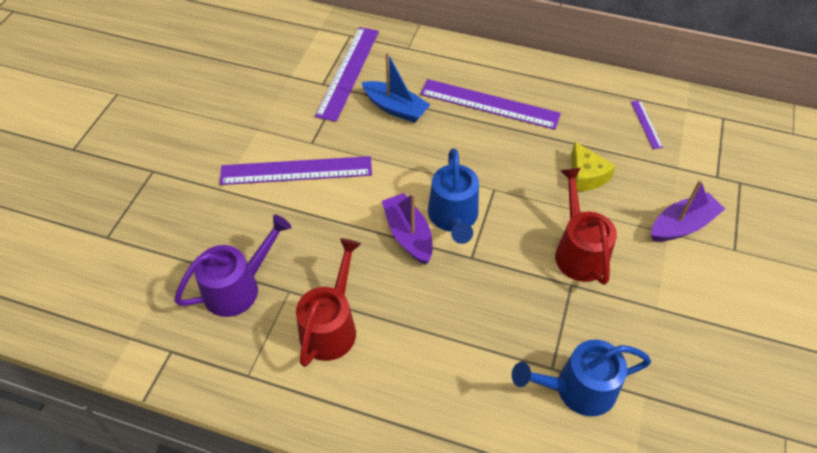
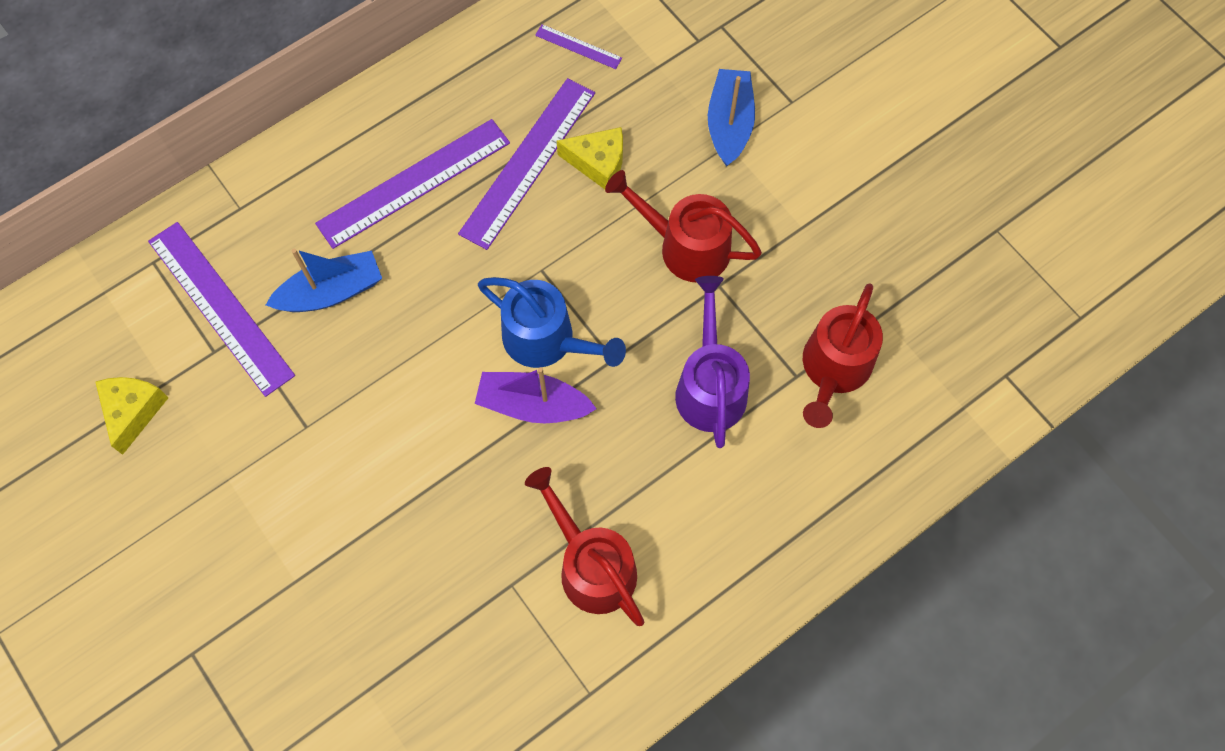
camera: 55 degrees left, 15 degrees up
purple watering can [174,215,291,317] -> purple watering can moved to [675,276,750,448]
purple ruler [220,156,372,185] -> purple ruler moved to [458,78,595,250]
blue watering can [512,340,651,416] -> red watering can [803,284,883,428]
purple boat [651,180,725,242] -> blue boat [708,69,755,167]
none -> yellow cheese [95,377,169,455]

